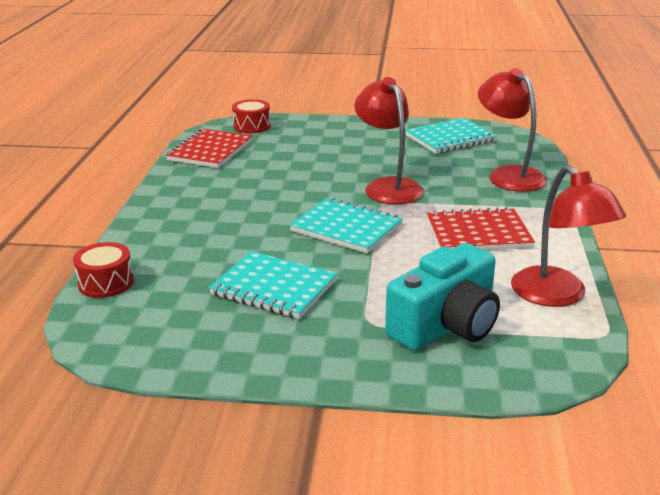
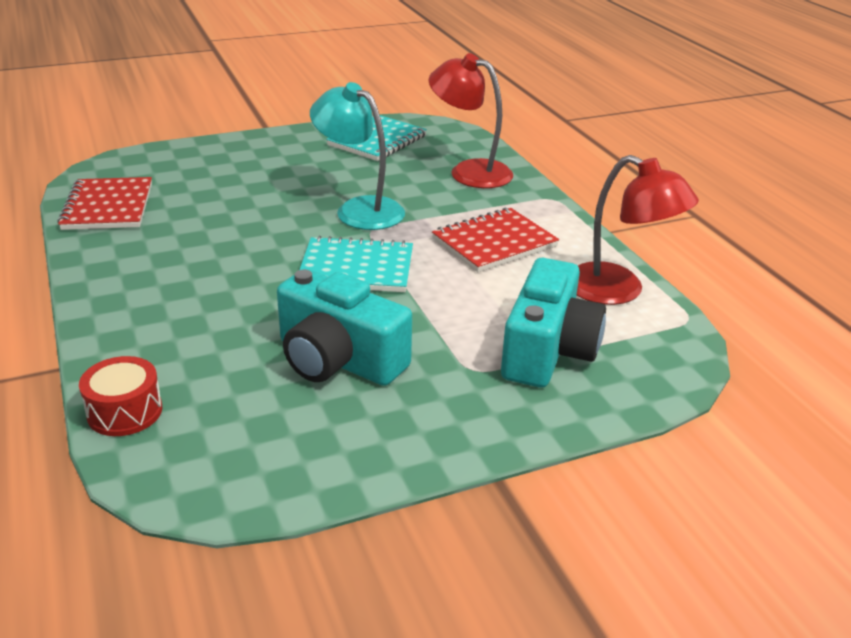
camera: 30 degrees left, 5 degrees up
turquoise notebook [209,251,337,319] -> turquoise camera [277,269,412,386]
red drum [232,99,271,133] -> none
red lamp [354,77,424,204] -> turquoise lamp [310,82,405,230]

